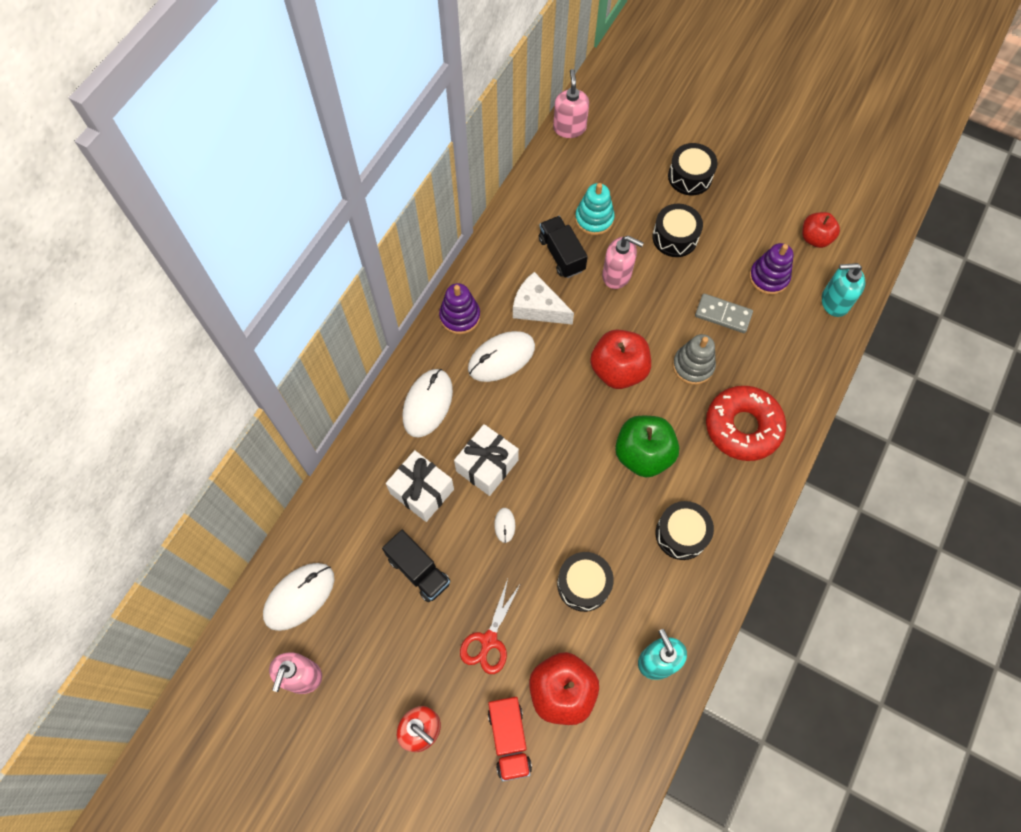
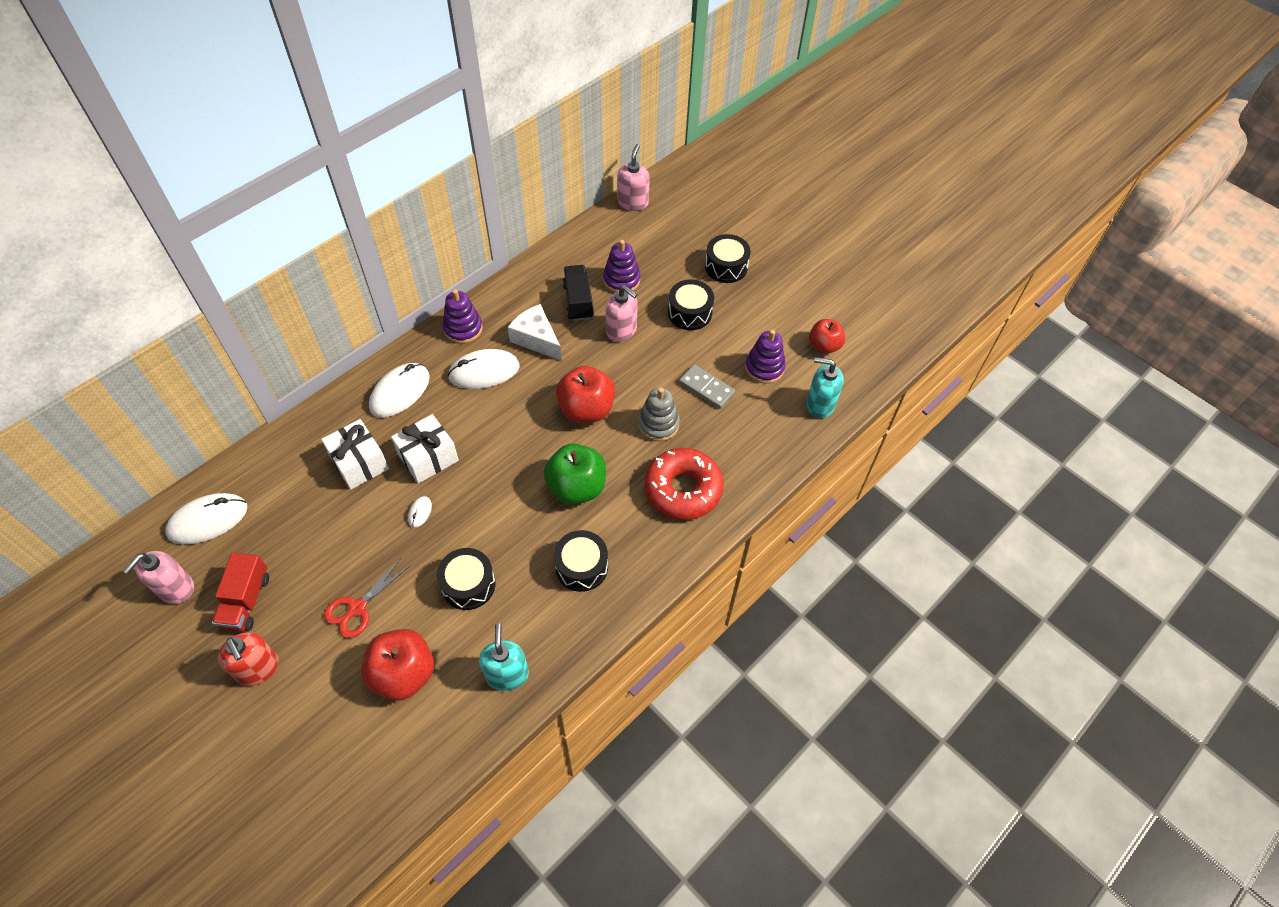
camera: 15 degrees right, 10 degrees down
black truck [382,530,450,602] -> none
red truck [488,697,532,781] -> red truck moved to [212,553,269,632]
turquoise stacking toy [575,183,615,235] -> purple stacking toy [603,240,640,293]

